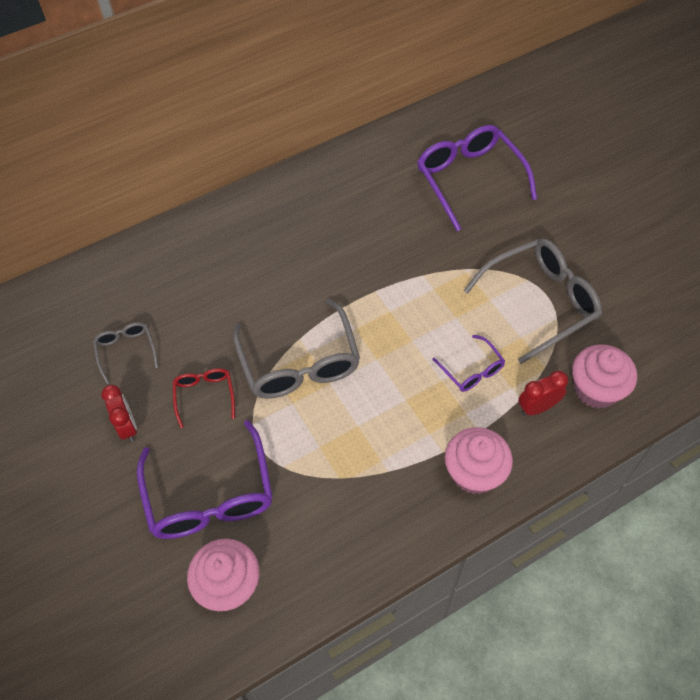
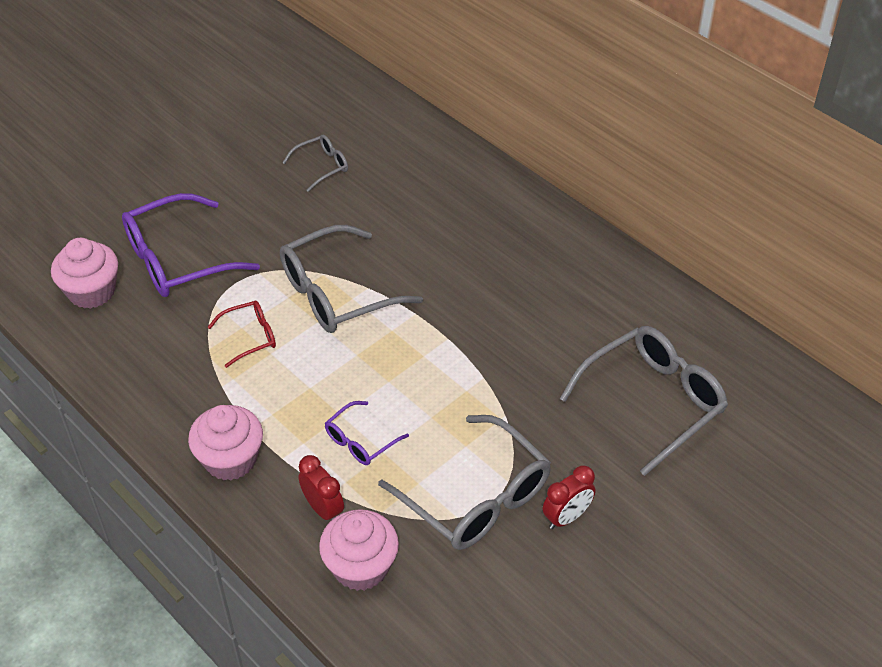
camera: 75 degrees right, 10 degrees down
red clock [101,385,137,442] -> red clock moved to [543,465,596,529]
red glasses [173,368,235,428] -> red glasses moved to [208,301,276,368]
purple glasses [417,125,537,231] -> grey glasses [560,326,728,476]

